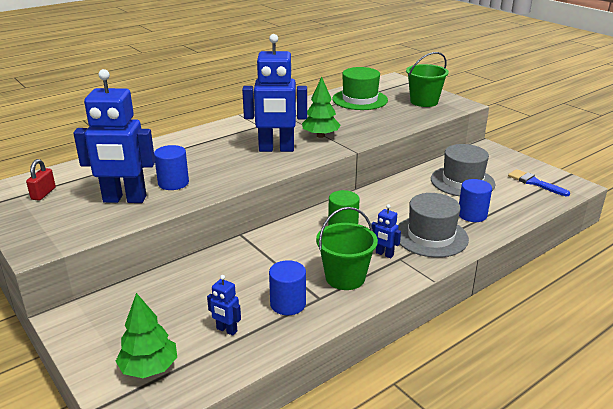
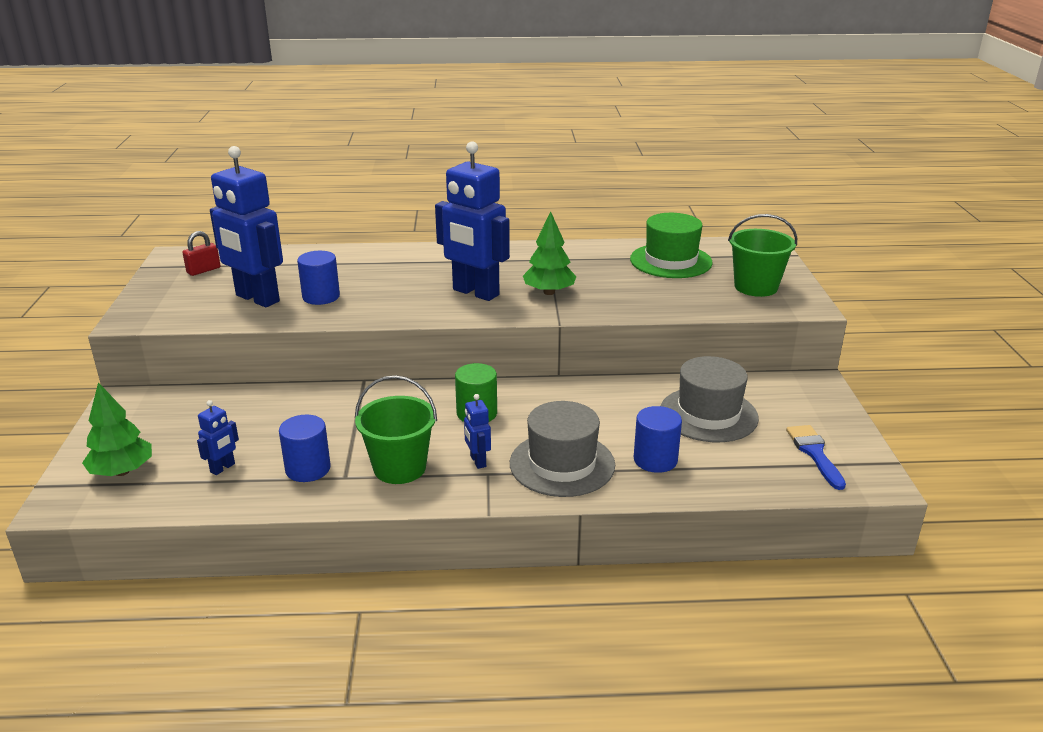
camera: 35 degrees right, 0 degrees up
blue robot [207,275,241,336] -> blue robot turned 120 degrees counterclockwise [197,400,239,475]

